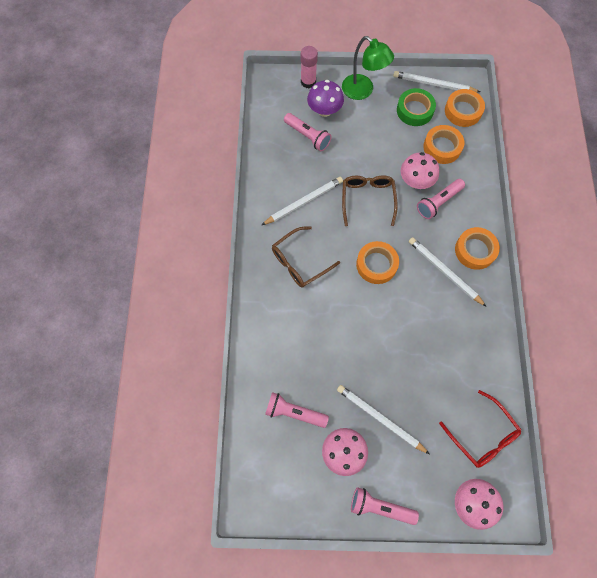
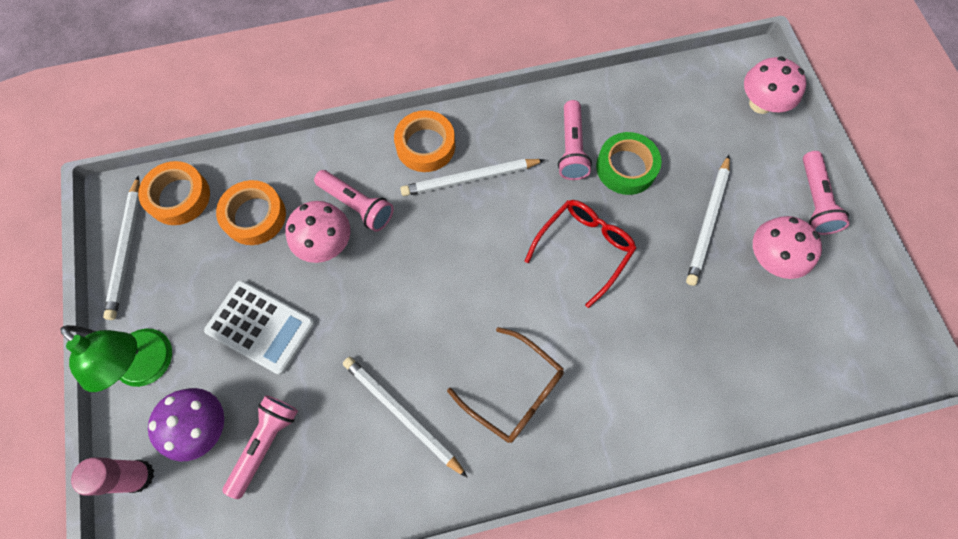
camera: 105 degrees left, 0 degrees up
pink flashlight [265,392,329,428] -> pink flashlight moved to [558,100,592,180]
green lamp [342,36,394,100] -> green lamp turned 105 degrees clockwise [60,325,172,392]
brown glasses [342,175,398,226] -> none
orange tape [356,241,399,284] -> none
green tape [397,88,436,126] -> green tape moved to [596,132,662,195]
white pencil [409,237,487,307] -> white pencil turned 45 degrees clockwise [400,159,544,196]
red glasses [439,390,521,468] -> red glasses moved to [525,200,637,308]
none -> white calculator [204,280,315,375]

